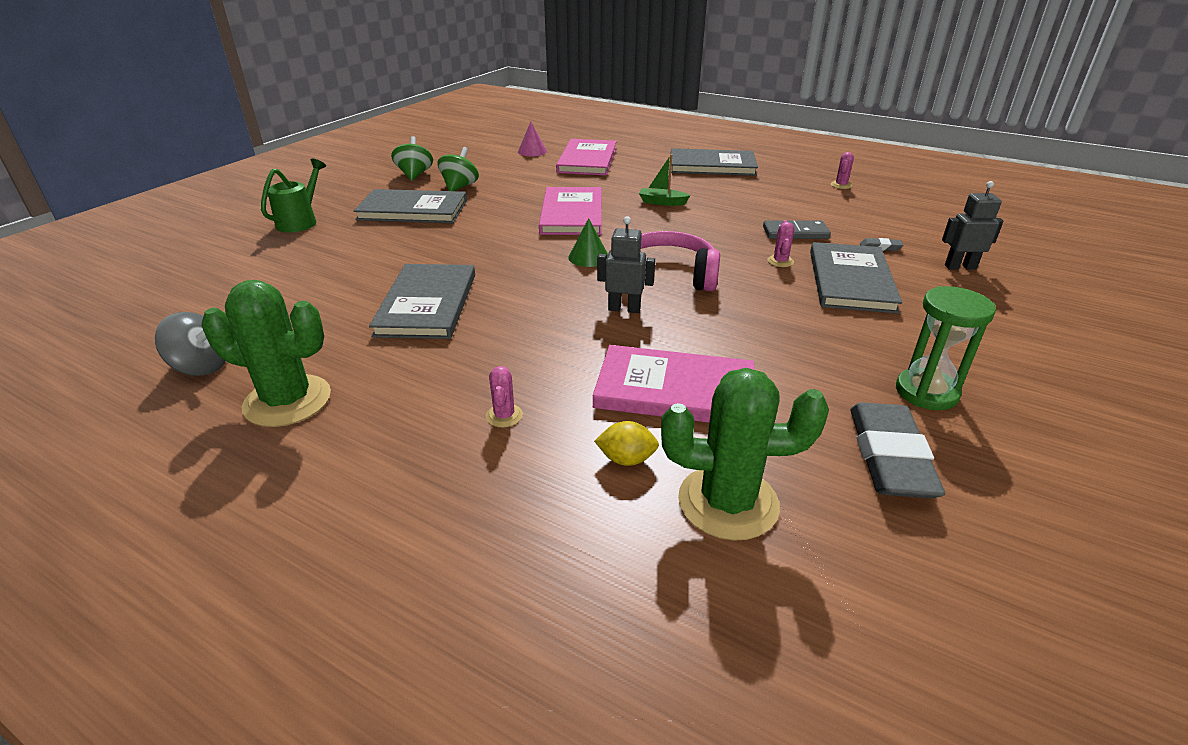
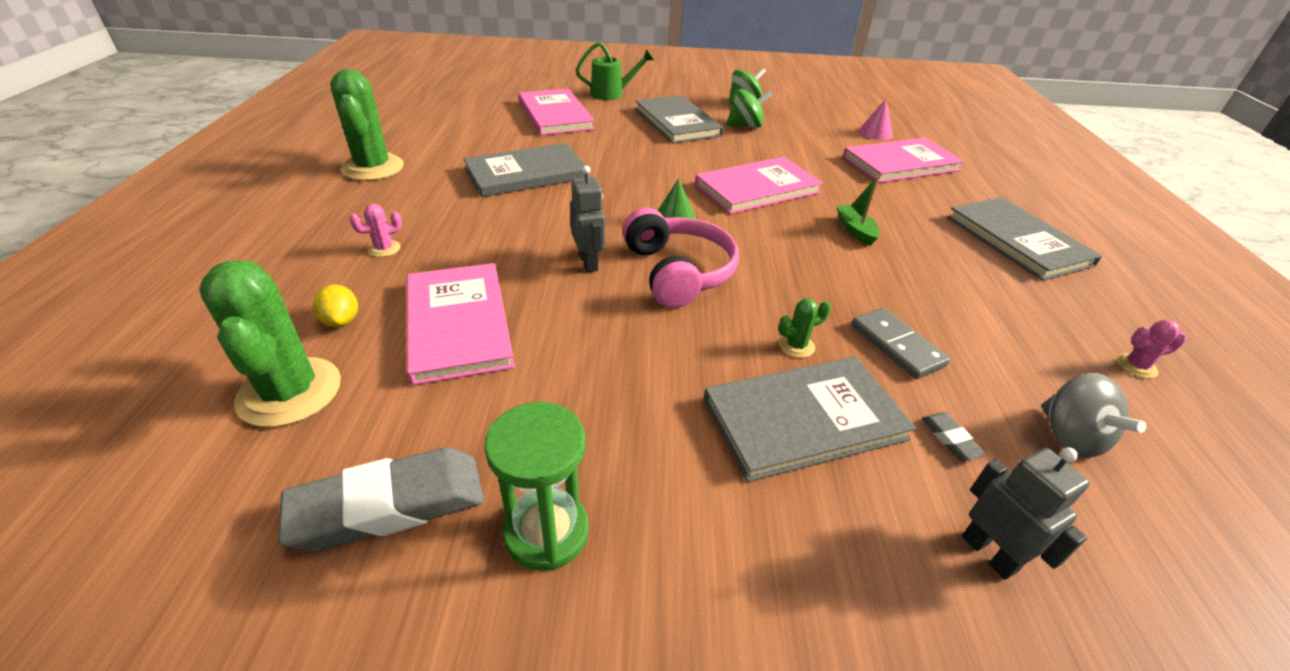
camera: 60 degrees right, 5 degrees up
grey spinning top [155,312,226,376] -> grey spinning top moved to [1042,373,1147,458]
pink cactus [767,220,794,267] -> green cactus [778,299,831,358]
none -> pink book [518,88,595,136]

